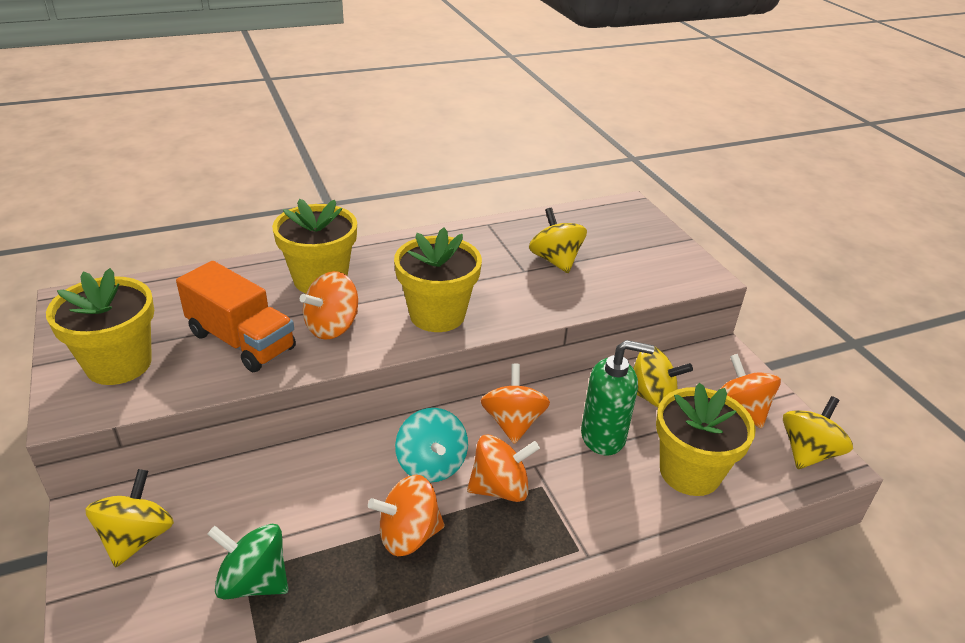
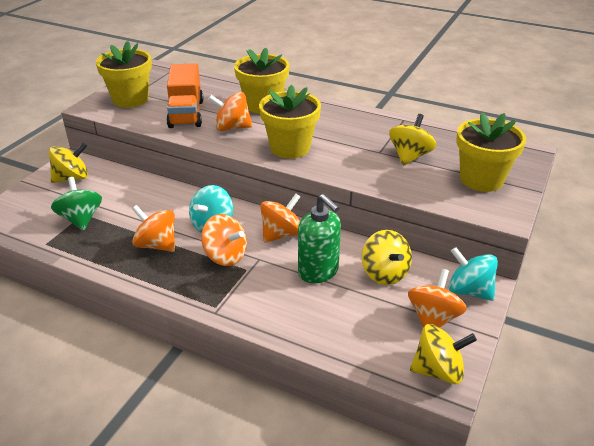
camera: 50 degrees right, 0 degrees up
yellow flower pot [656,383,756,496] -> yellow flower pot moved to [456,112,526,192]
none -> turquoise spinning top [449,247,498,301]

